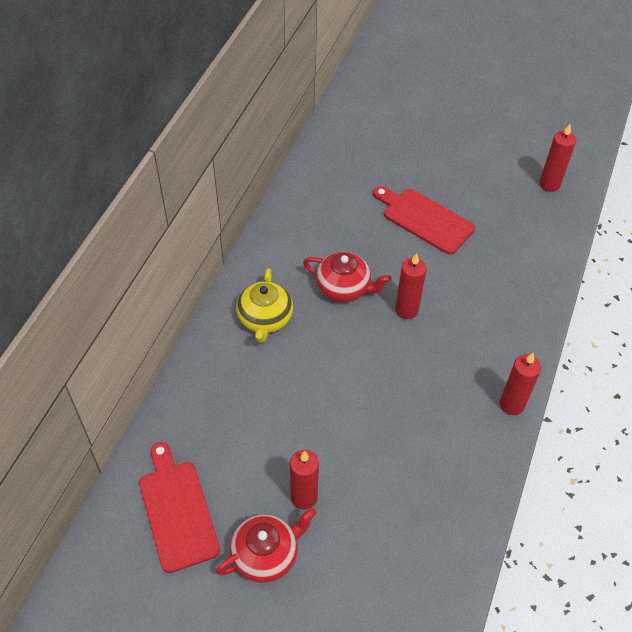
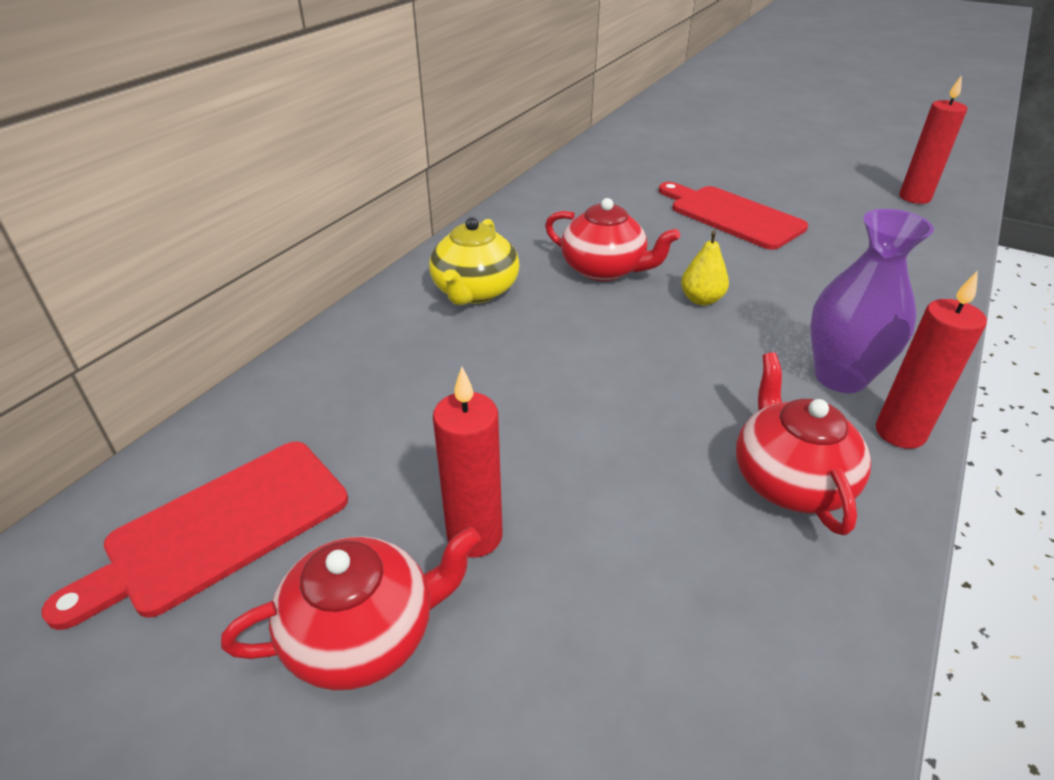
camera: 10 degrees right, 15 degrees down
red cutting board [139,442,220,573] -> red cutting board turned 120 degrees counterclockwise [42,442,348,630]
red candle [395,253,427,319] -> yellow pear [681,231,729,305]
none -> red teapot [736,352,871,535]
none -> purple vase [810,209,934,393]

